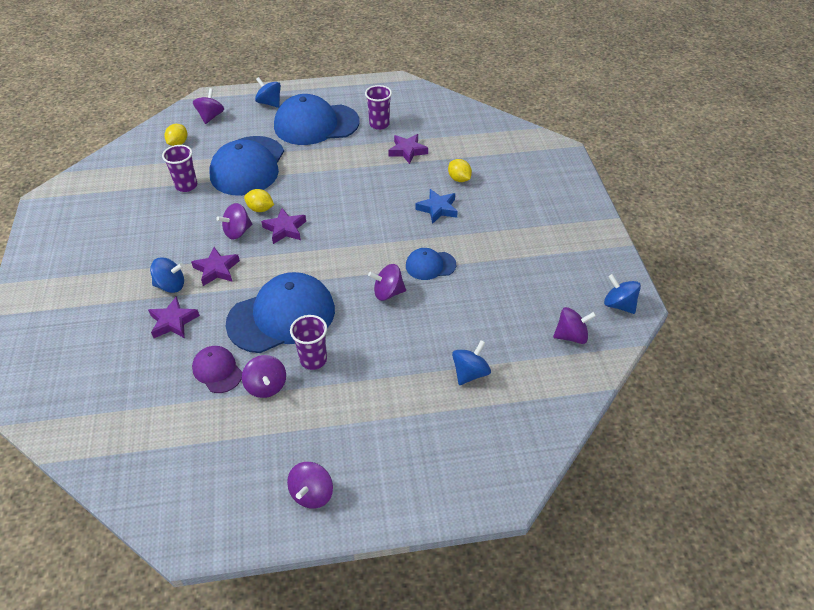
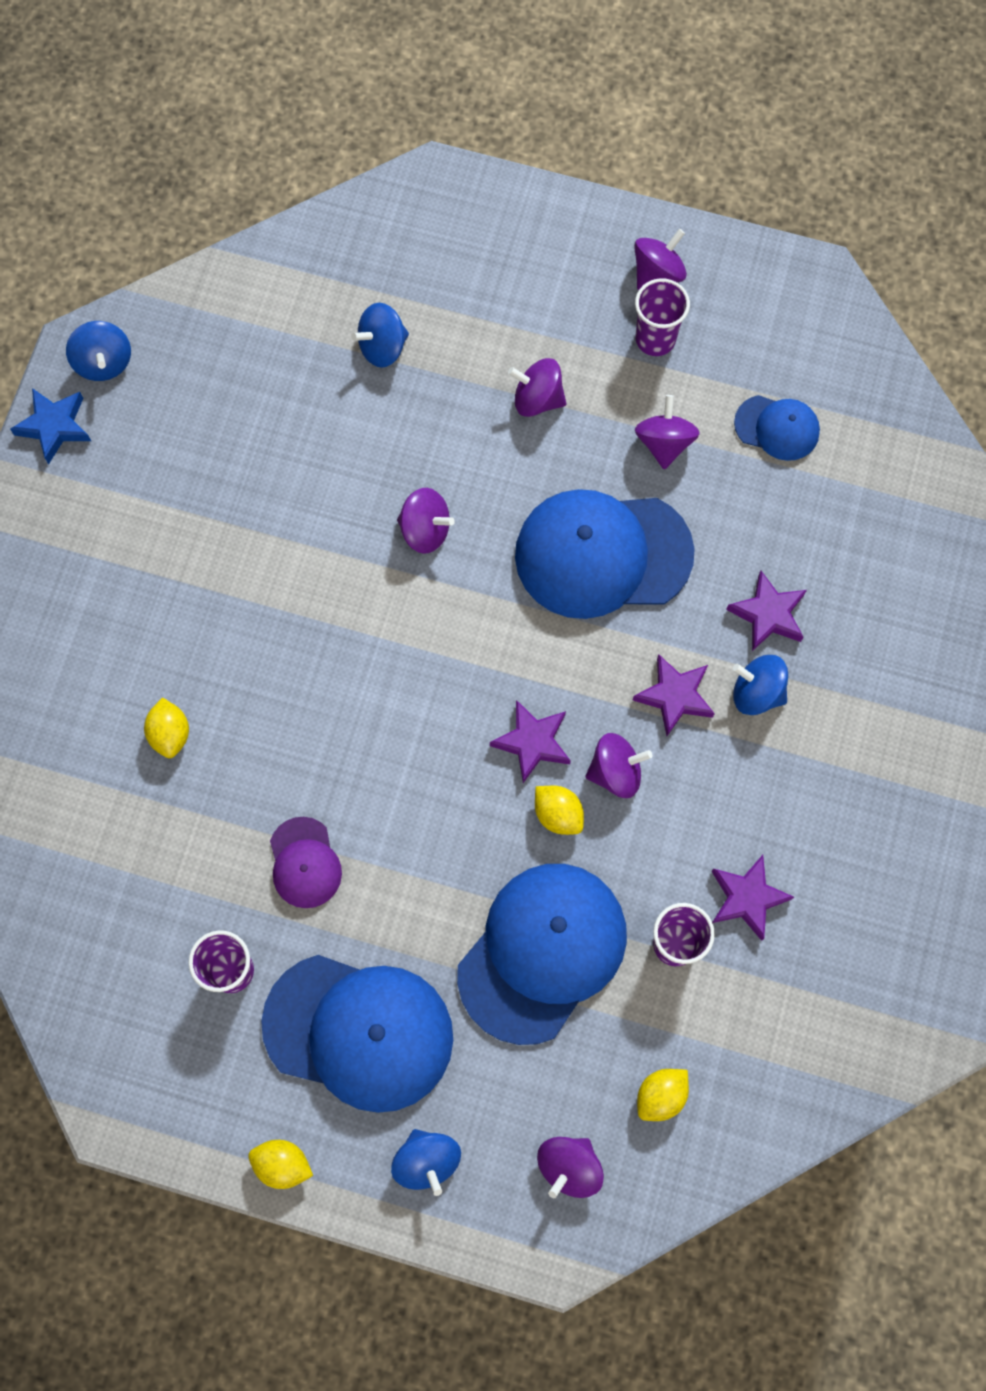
camera: 155 degrees left, 25 degrees up
purple cap [192,346,242,393] -> purple cap moved to [270,817,342,908]
purple cup [290,315,327,370] -> purple cup moved to [635,278,690,356]
purple star [388,134,428,164] -> purple star moved to [711,855,794,941]
blue cap [406,248,456,280] -> blue cap moved to [734,395,820,461]
blue star [415,189,458,224] -> blue star moved to [10,388,91,464]
purple spinning top [553,307,596,344] -> purple spinning top moved to [508,358,566,417]
none -> yellow lemon [248,1140,313,1189]

